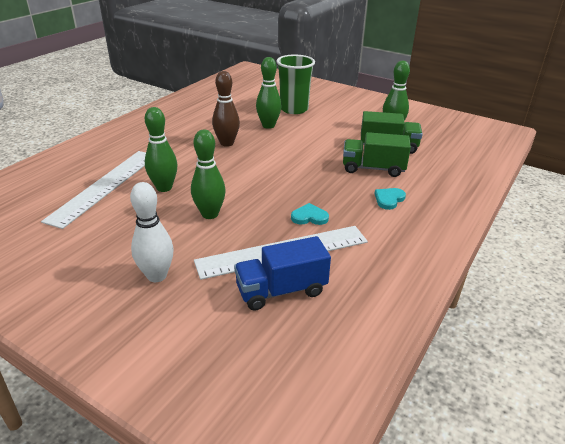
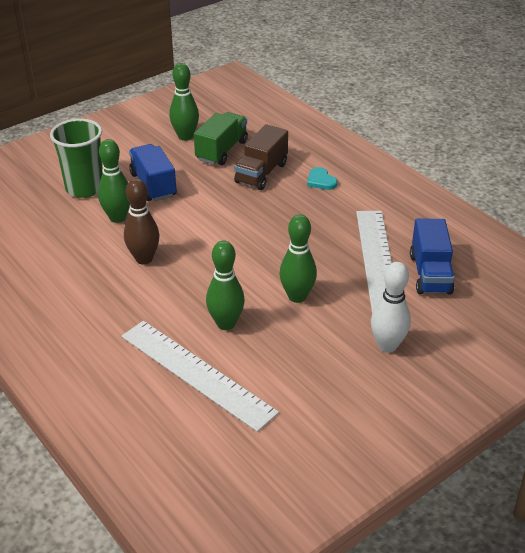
camera: 70 degrees left, 5 degrees up
turquoise heart [291,203,329,225] -> none
green truck [343,132,411,177] -> brown truck [234,124,288,190]
none -> blue truck [129,144,177,201]

